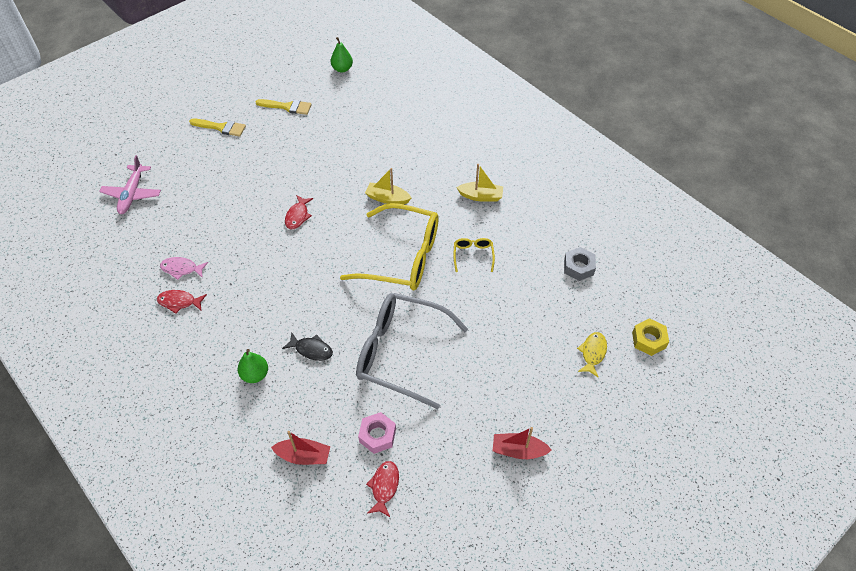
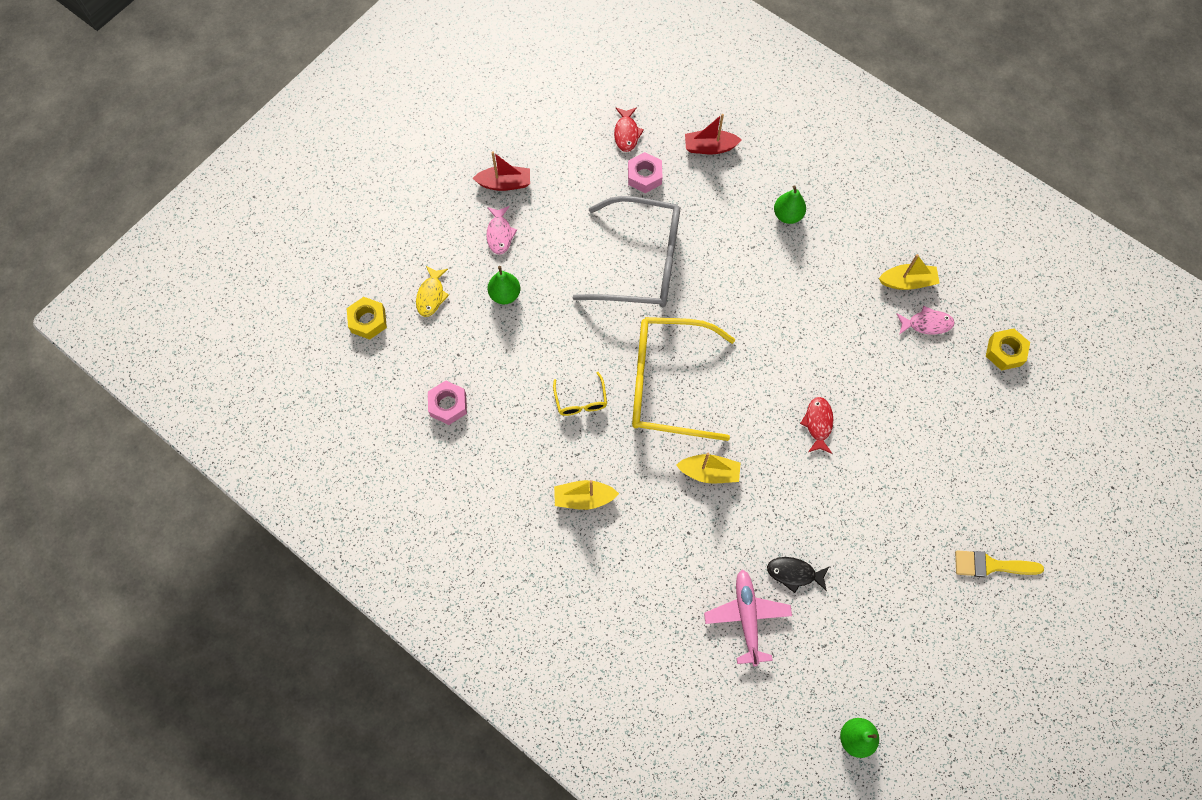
camera: 170 degrees right, 15 degrees up
pink plane [99,155,161,214] -> pink plane moved to [704,570,792,666]
red fish [157,290,207,314] -> yellow boat [879,254,940,290]
yellow brush [256,99,312,115] -> none
black fish [282,332,333,361] -> black fish moved to [767,557,830,593]
grey nut [564,247,596,281] -> pink nut [428,380,467,425]
none -> pink fish [486,206,517,255]
none -> green pear [488,266,520,304]
none -> yellow nut [986,328,1030,371]

